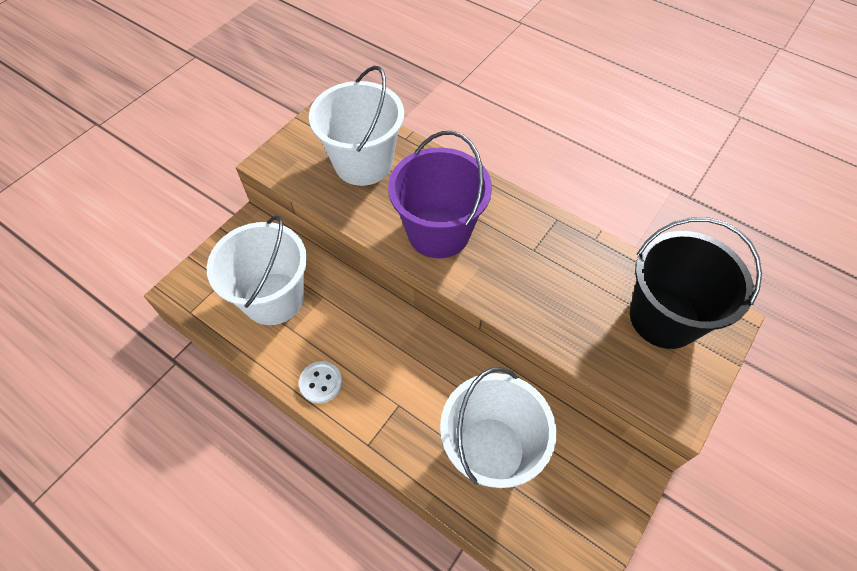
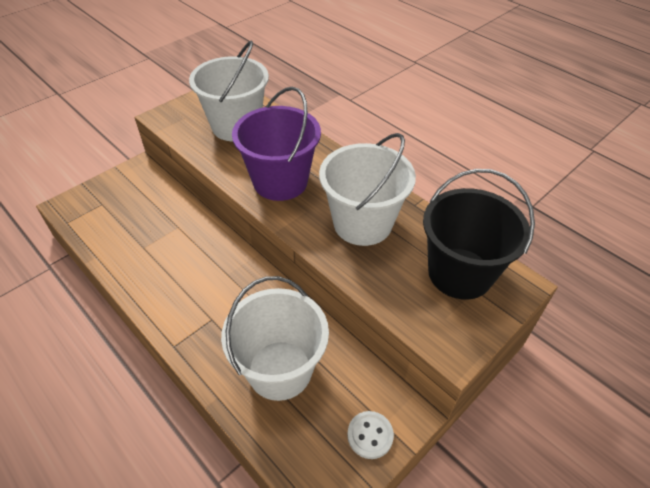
camera: 10 degrees right, 10 degrees down
white bucket [207,215,307,325] -> white bucket moved to [319,133,416,246]
white button [299,361,342,403] -> white button moved to [347,411,394,459]

